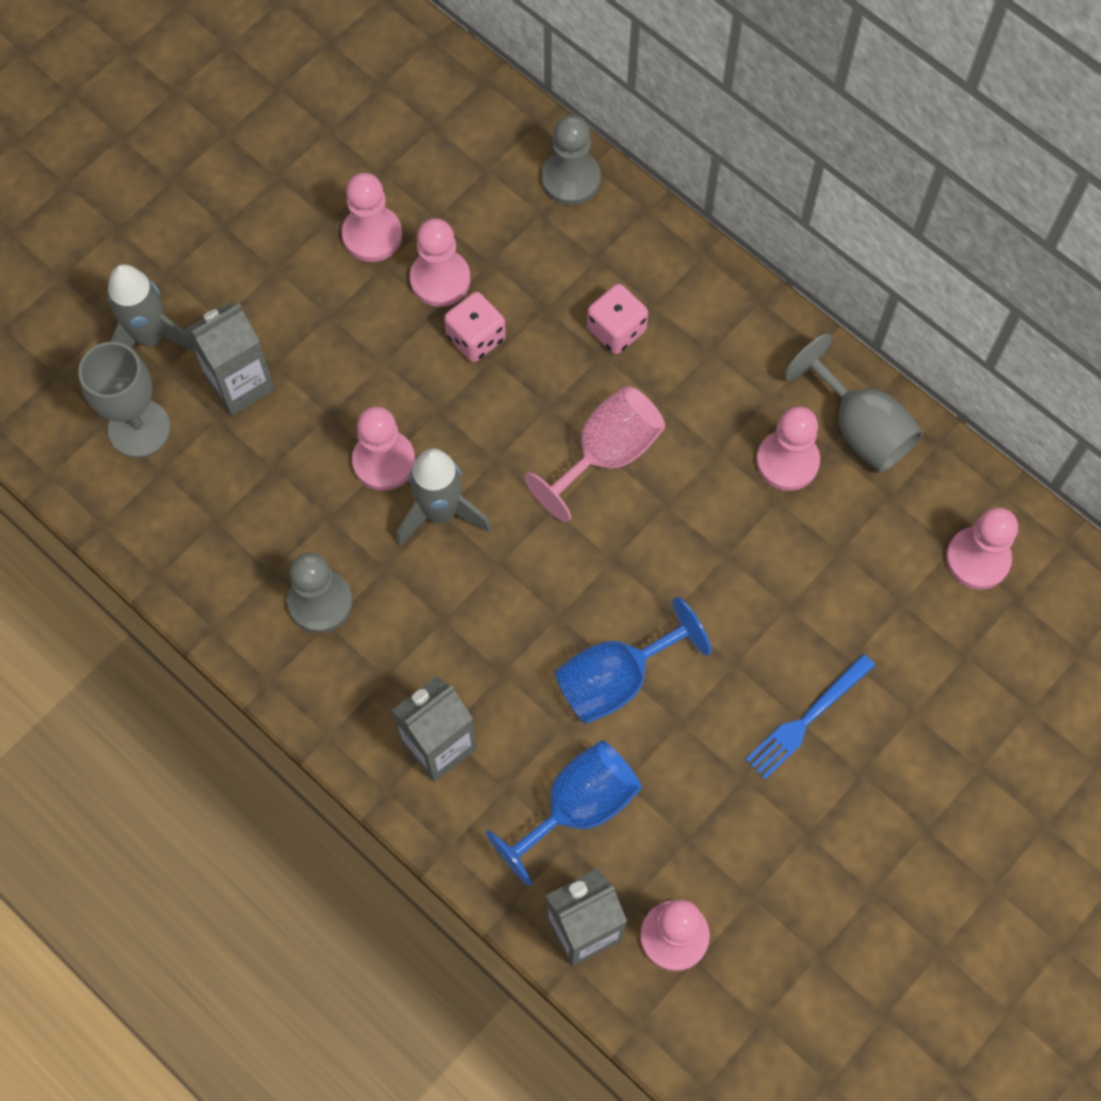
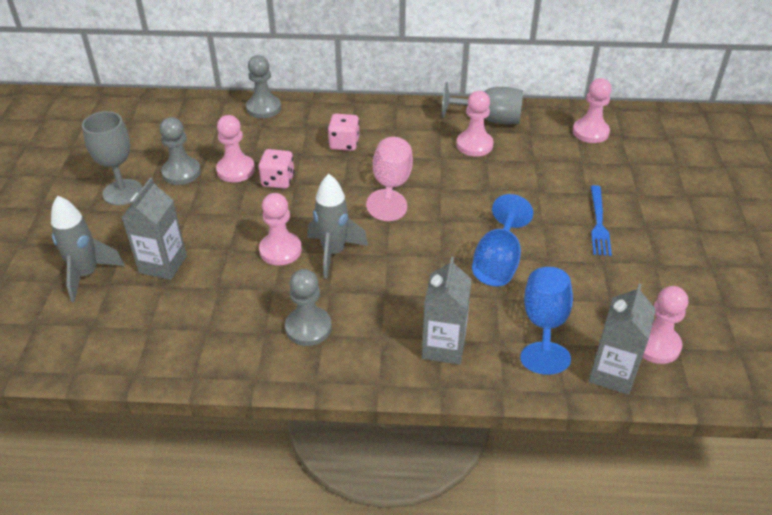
camera: 40 degrees left, 25 degrees down
grey goblet [78,342,171,457] -> grey goblet moved to [82,111,142,206]
pink pawn [342,173,402,262] -> grey pawn [160,117,201,185]

